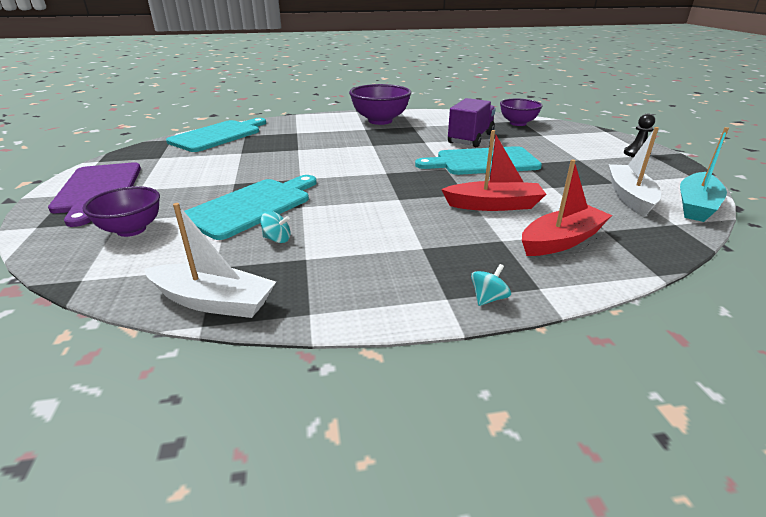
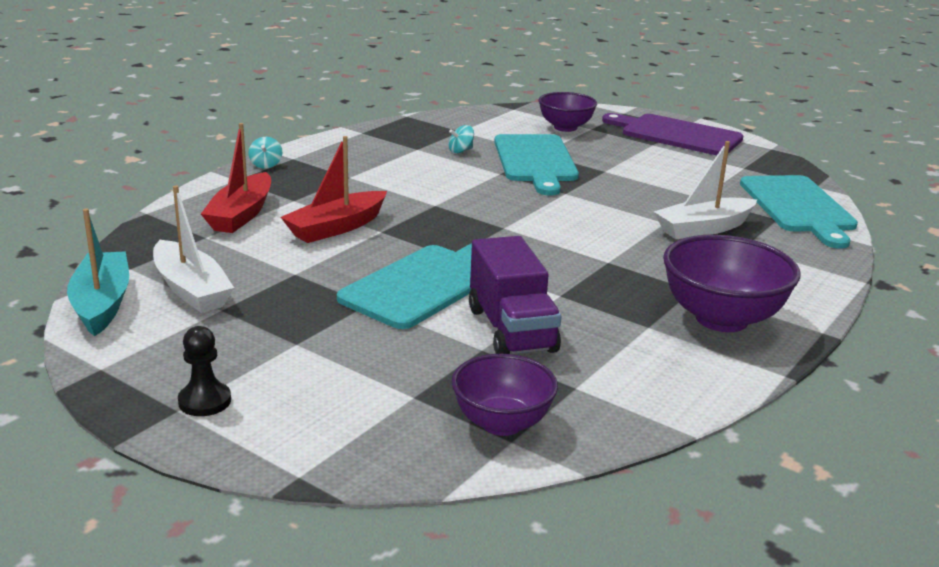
camera: 135 degrees right, 5 degrees down
white boat [144,203,276,318] -> white boat moved to [653,141,757,239]

